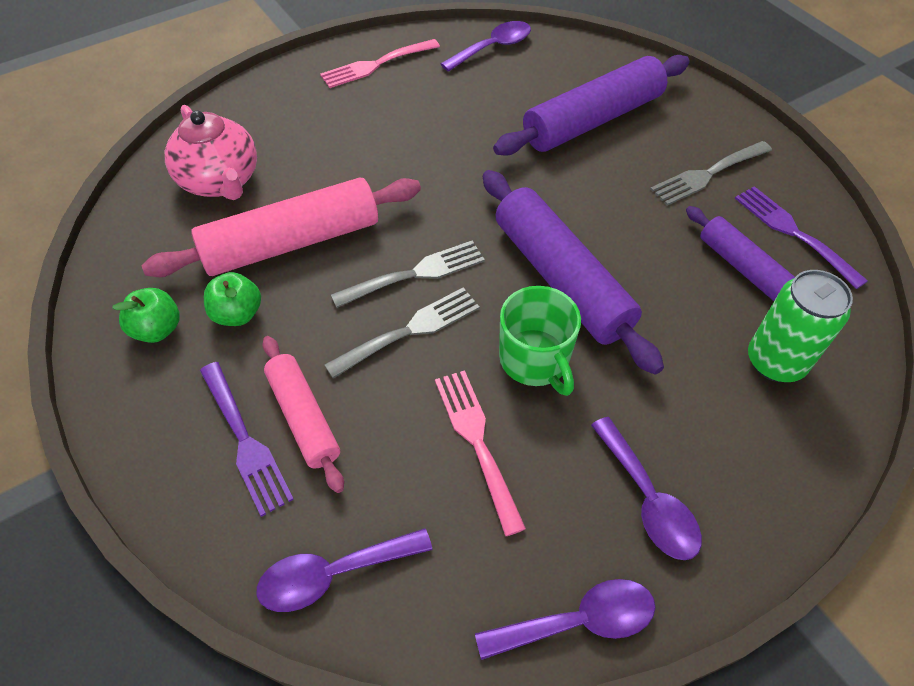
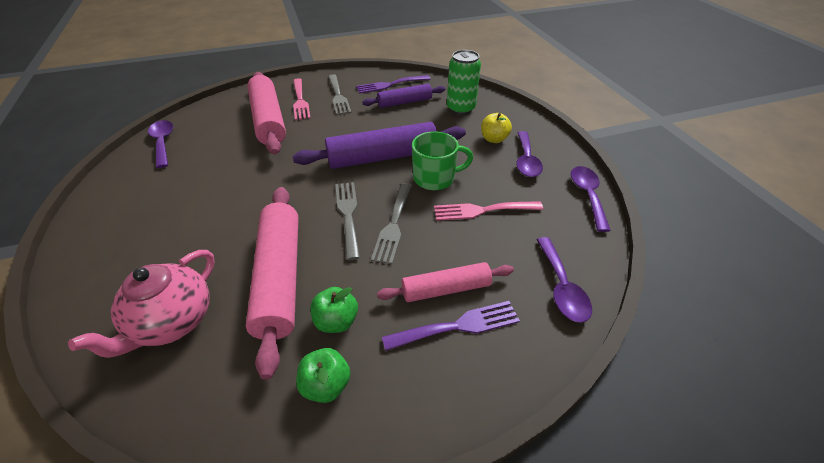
camera: 75 degrees left, 10 degrees down
pink teapot [165,105,257,200] -> pink teapot turned 135 degrees clockwise [68,250,215,358]
pink fork [320,39,440,88] -> pink fork moved to [293,78,311,120]
grey fork [324,288,480,378] -> grey fork turned 150 degrees counterclockwise [371,183,412,264]
purple rolling pin [493,55,690,155] -> pink rolling pin [247,72,286,154]
purple spoon [591,417,702,560] -> purple spoon turned 105 degrees clockwise [516,131,543,177]
none -> yellow apple [481,113,512,143]

